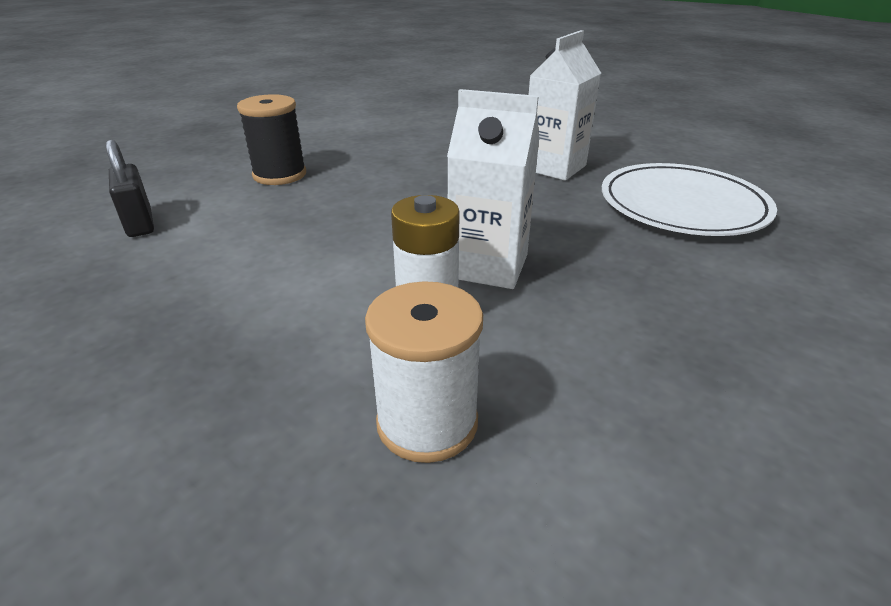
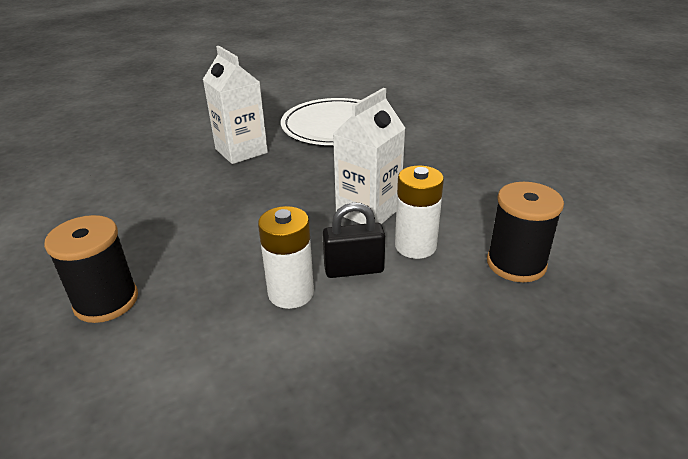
camera: 70 degrees left, 0 degrees up
black padlock [106,139,154,237] -> black padlock moved to [322,202,385,278]
white spool [365,281,483,463] -> black spool [487,182,564,282]
none -> white battery [258,206,314,309]

